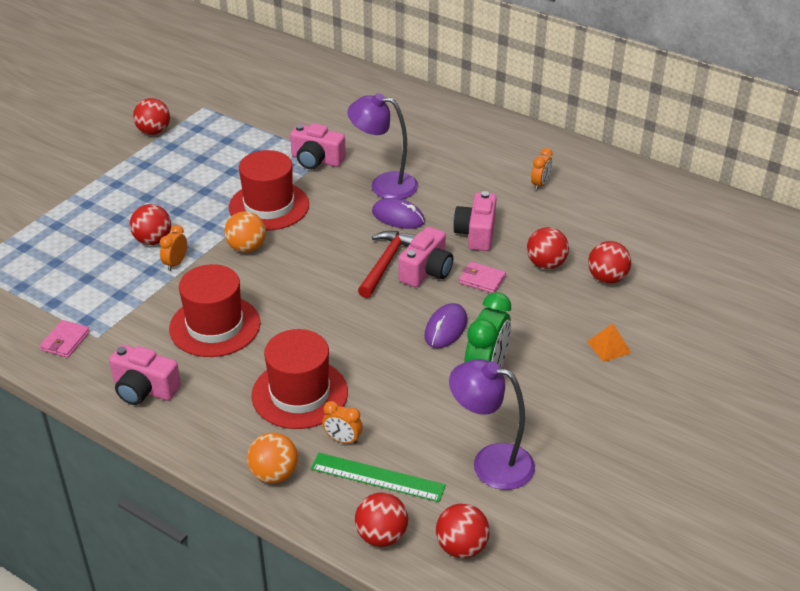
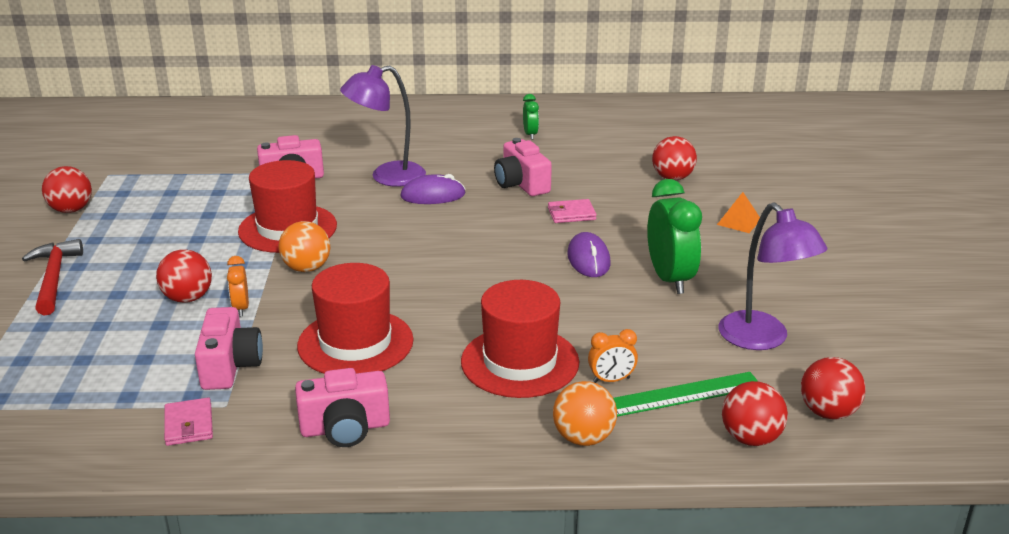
camera: 35 degrees left, 10 degrees down
red hammer [358,231,416,298] -> red hammer moved to [22,239,83,315]
pink camera [398,227,453,287] -> pink camera moved to [195,307,263,390]
purple lamp [449,359,535,490] -> purple lamp turned 105 degrees counterclockwise [719,202,827,350]
red ball [527,227,569,269] -> none
orange clock [531,148,552,190] -> green clock [523,94,539,140]

